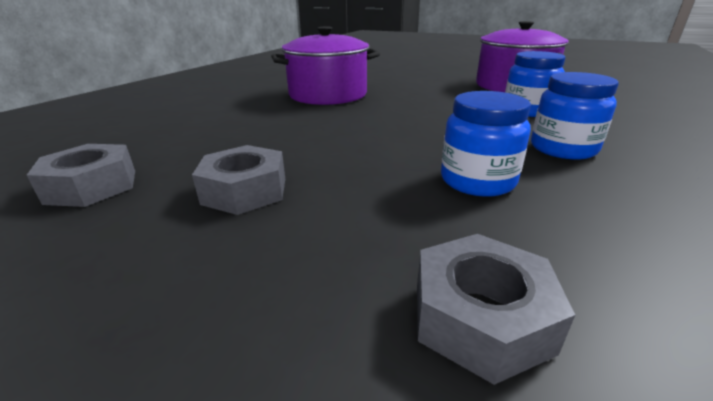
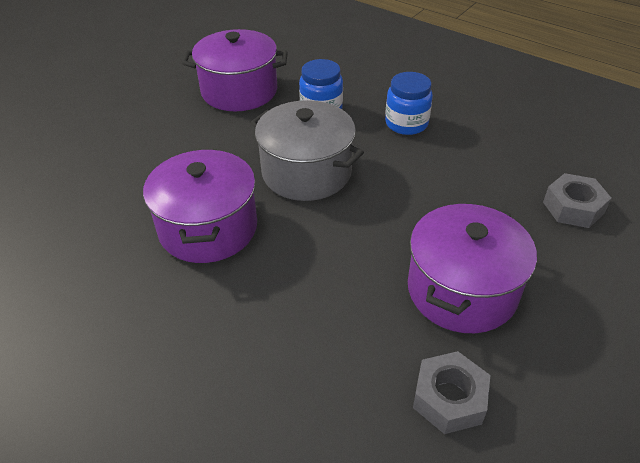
camera: 80 degrees left, 15 degrees up
grey nut [192,145,285,215] -> purple pot [408,204,537,333]
blue jar [441,91,531,197] -> none
none -> grey pot [250,100,364,201]

